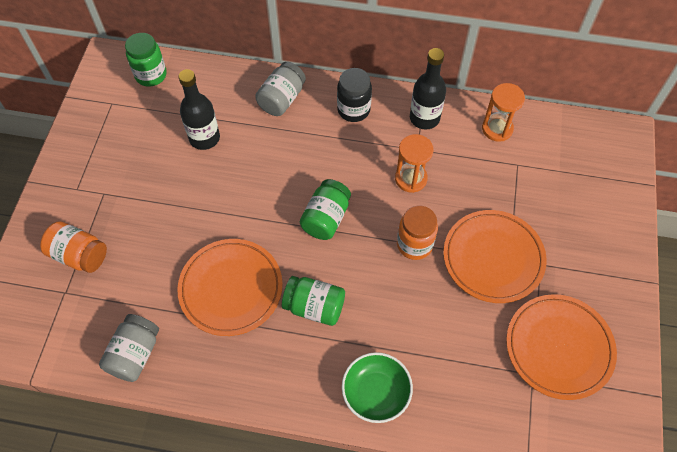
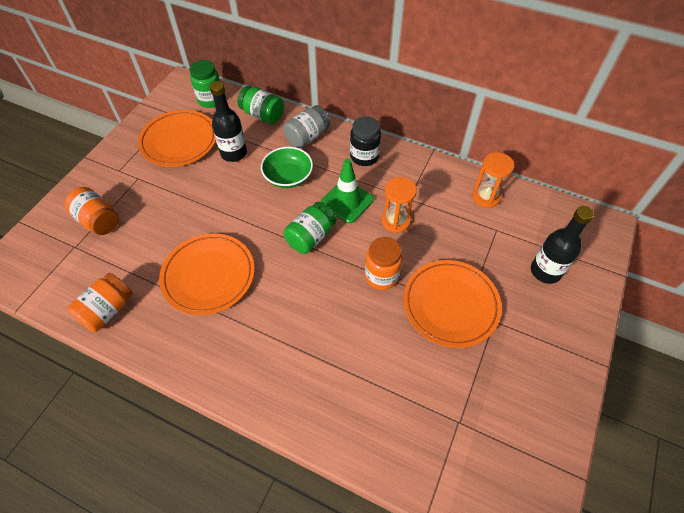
camera: 15 degrees right, 5 degrees down
grey jar [99,314,159,382] -> orange jar [67,273,133,332]
green jar [282,276,345,326] -> green jar moved to [238,85,284,124]
green bowl [342,352,413,423] -> green bowl moved to [261,147,313,188]
black bottle [410,48,446,130] -> black bottle moved to [531,206,594,284]
orange plate [506,294,617,400] -> orange plate moved to [138,110,216,167]
none -> green traffic cone [320,158,374,223]

